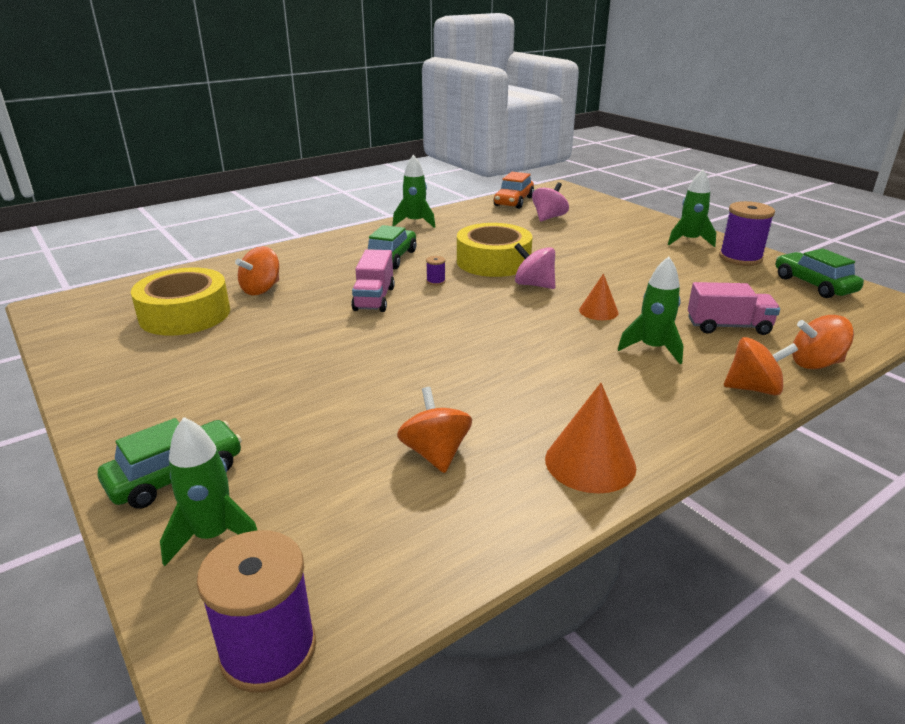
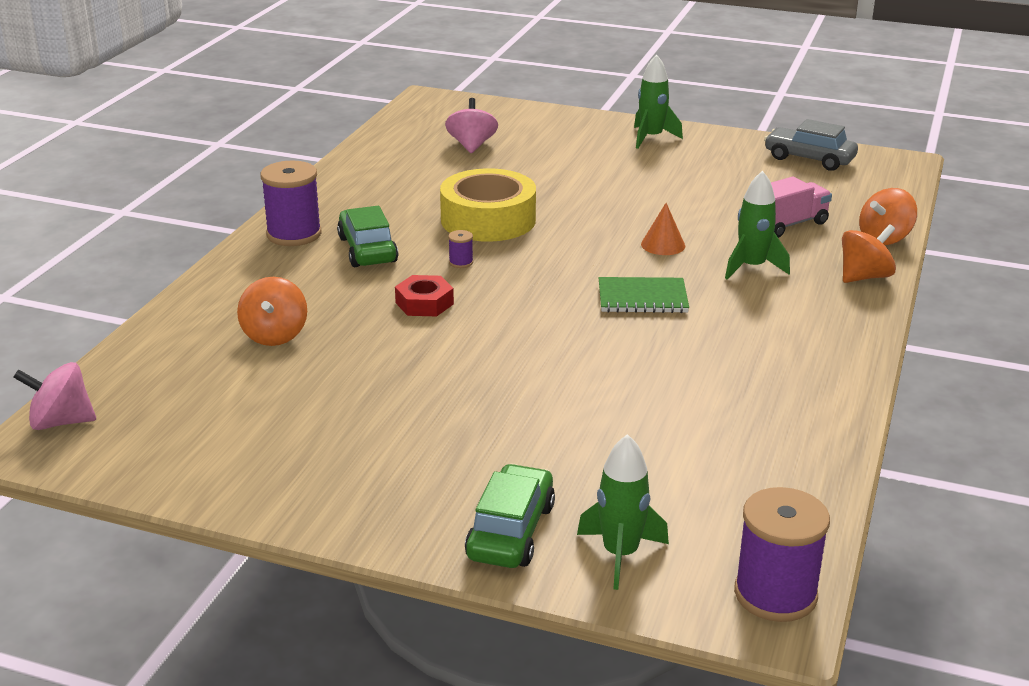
camera: 35 degrees left, 0 degrees up
yellow tape [131,268,230,336] -> none
pink truck [351,249,395,312] -> red nut [395,275,454,316]
green rocket [392,155,435,228] -> none
orange spinning top [397,387,472,473] -> none
orange car [494,172,534,209] -> none
pink spinning top [515,243,555,289] -> pink spinning top moved to [13,362,96,430]
orange cone [545,383,636,493] -> none
purple spool [719,201,775,266] -> purple spool moved to [261,161,322,246]
green car [776,248,864,298] -> grey car [764,119,858,171]
none -> green notebook [598,277,689,313]

